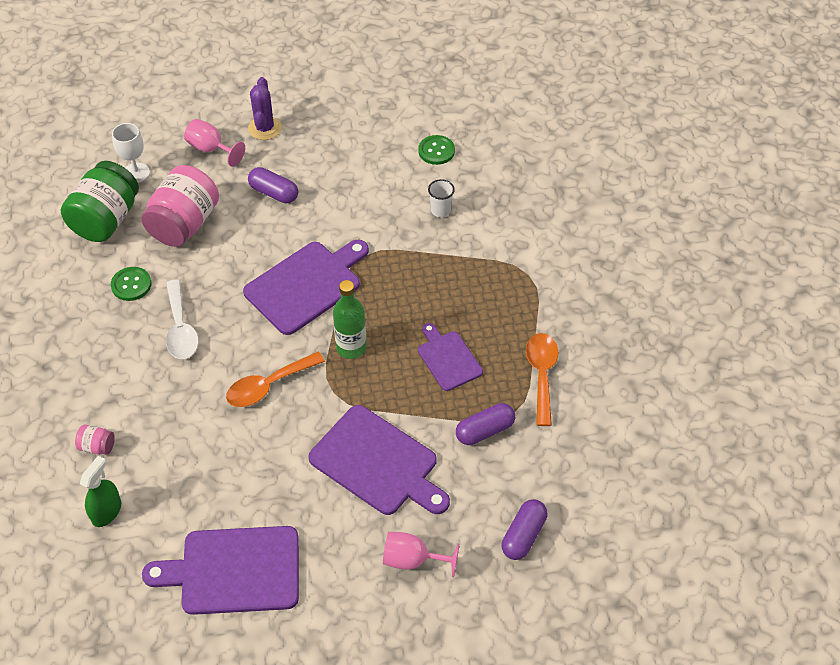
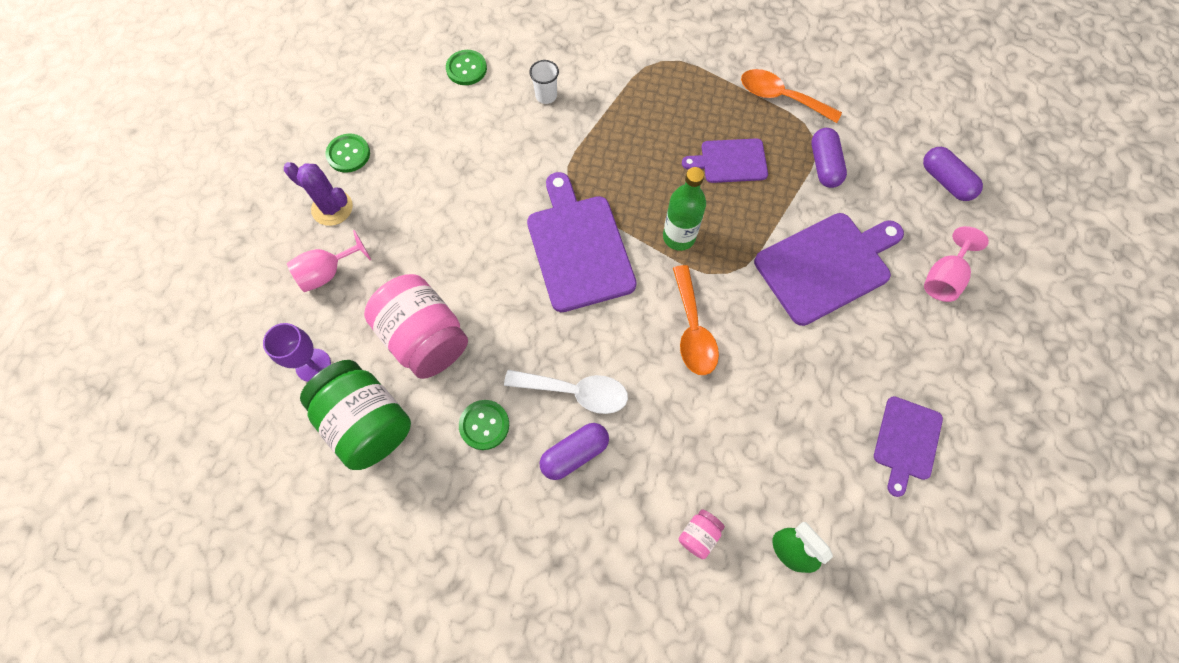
camera: 65 degrees left, 15 degrees up
white goblet [112,123,150,183] -> purple goblet [263,323,331,382]
purple cutting board [142,526,299,615] -> purple cutting board [874,396,943,497], size x0.58
purple capsule [248,167,298,203] -> purple capsule moved to [540,423,609,480]
none -> green button [325,134,370,173]

